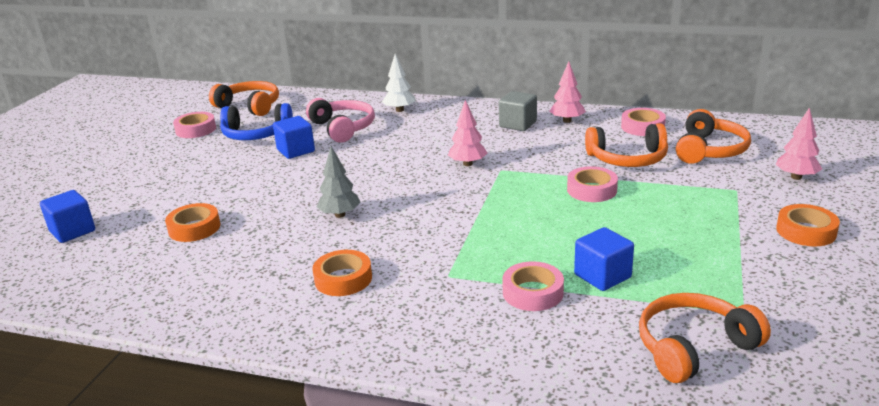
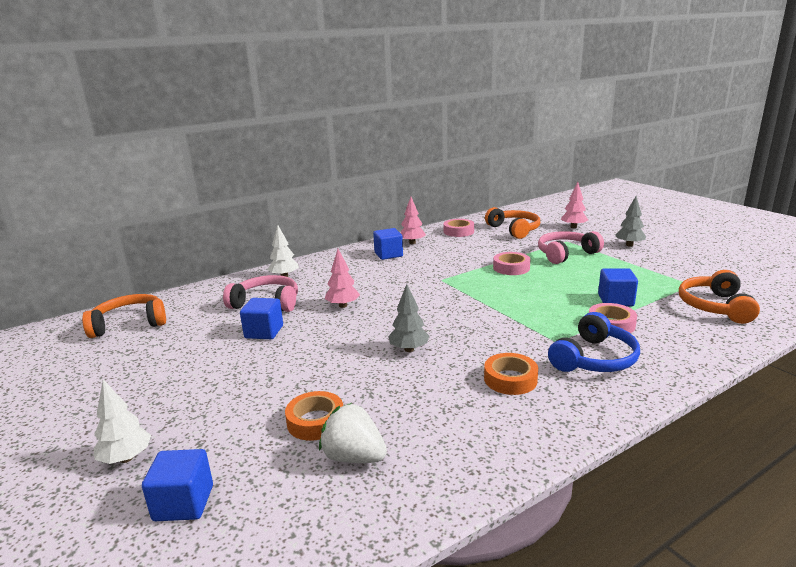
camera: 50 degrees left, 5 degrees down
pink tape [173,112,216,138] -> none
blue headphones [220,103,293,140] -> blue headphones moved to [548,312,640,372]
pink tree [448,100,487,166] -> pink tree moved to [325,249,360,308]
grey cube [499,91,537,131] -> blue cube [373,228,403,260]
orange headphones [585,123,668,167] -> none
orange tape [776,204,840,246] -> grey tree [615,196,646,247]
none -> white tree [94,380,151,464]
none -> white strawberry [319,403,387,463]
none -> pink headphones [538,231,604,264]

